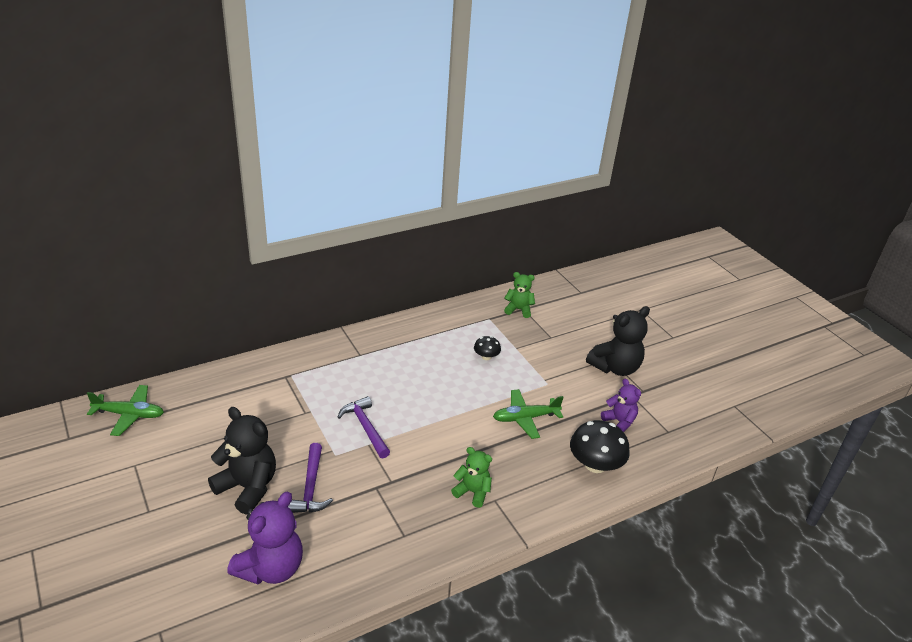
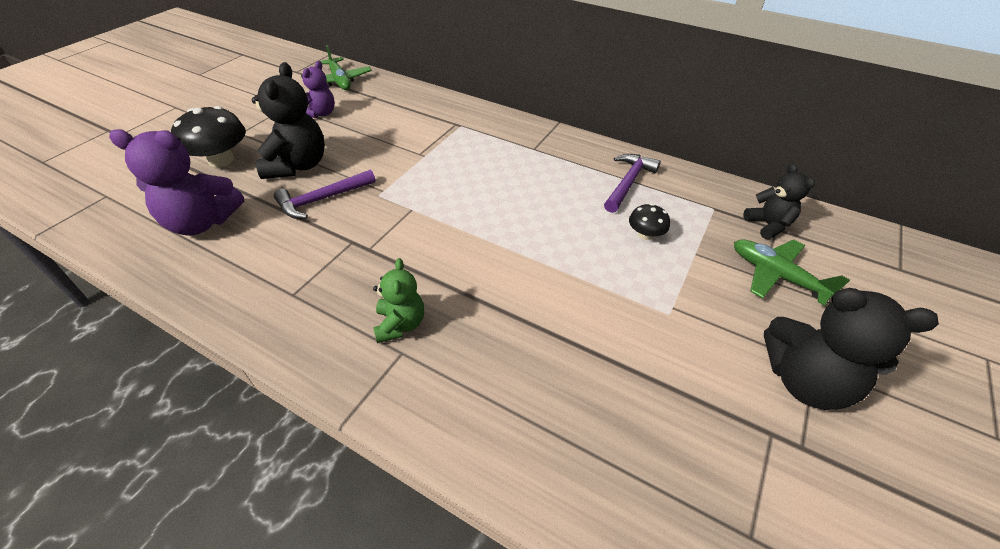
camera: 60 degrees right, 10 degrees up
purple hammer [338,396,390,458] -> purple hammer moved to [604,154,661,213]
green plane [493,389,564,439] -> green plane moved to [734,239,850,306]
green teddy bear [504,272,535,318] -> black teddy bear [743,163,815,239]
black mushroom [570,420,630,473] -> black mushroom moved to [171,106,246,167]
purple teddy bear [601,379,641,432] -> purple teddy bear moved to [301,61,335,118]

